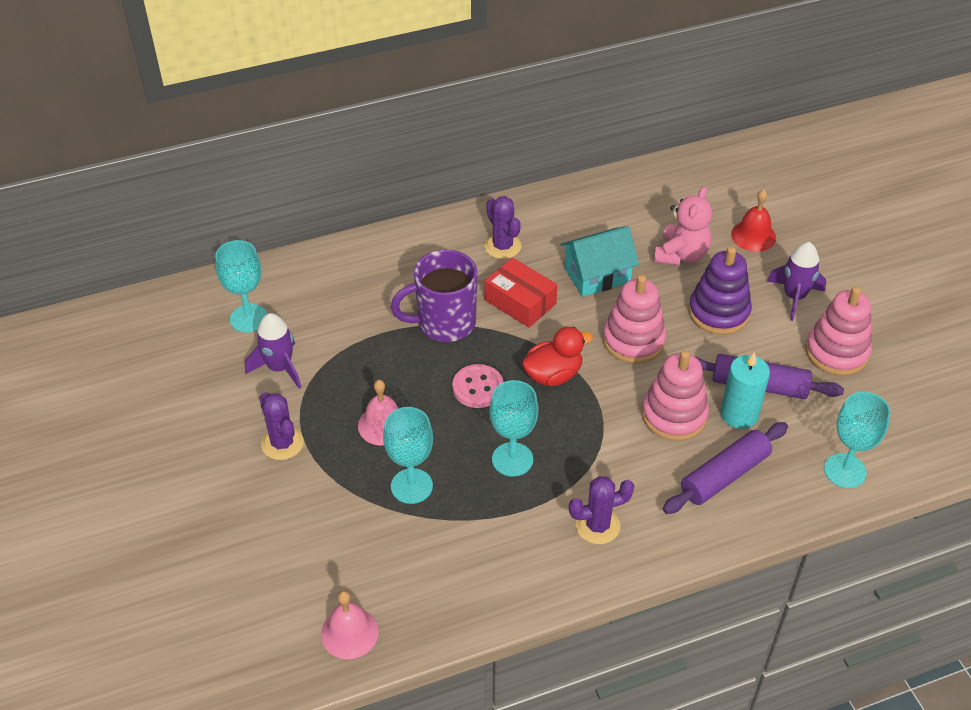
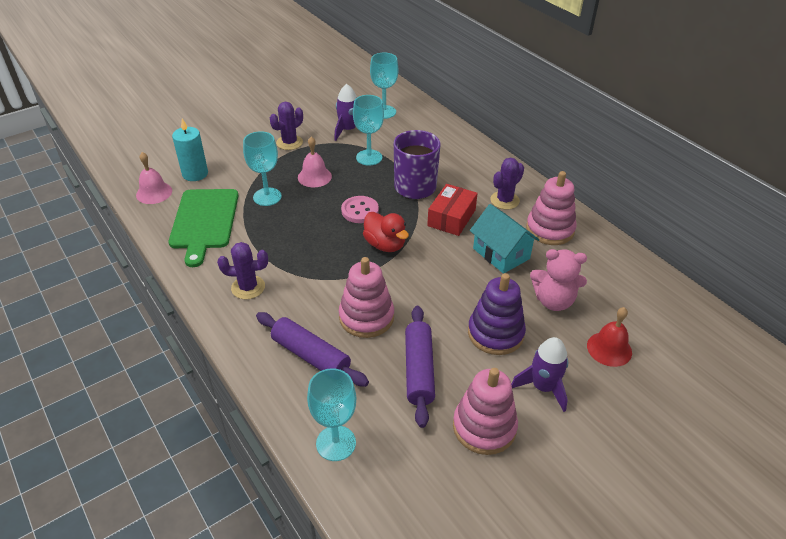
camera: 75 degrees right, 5 degrees down
turquoise goblet [489,380,538,477] -> turquoise goblet moved to [353,95,384,165]
purple cactus [569,476,634,545] -> purple cactus turned 60 degrees counterclockwise [217,242,268,299]
pink stacking toy [603,275,666,364] -> pink stacking toy moved to [526,171,577,245]
turquoise candle [720,352,770,429] -> turquoise candle moved to [172,119,208,181]
none -> green cutting board [169,189,239,267]

